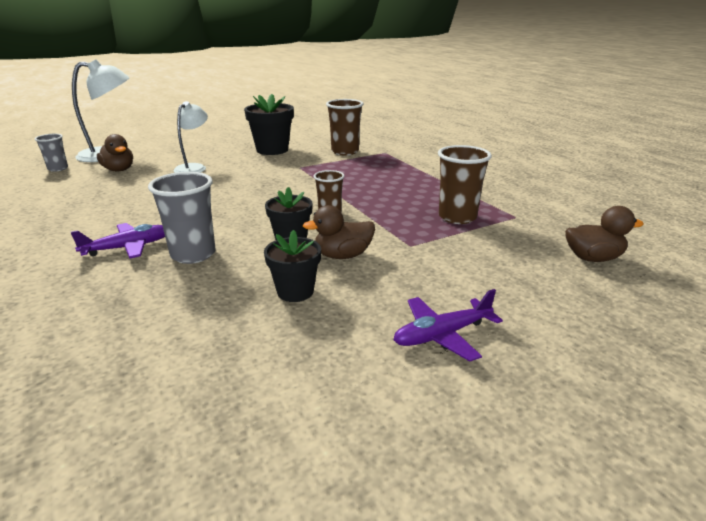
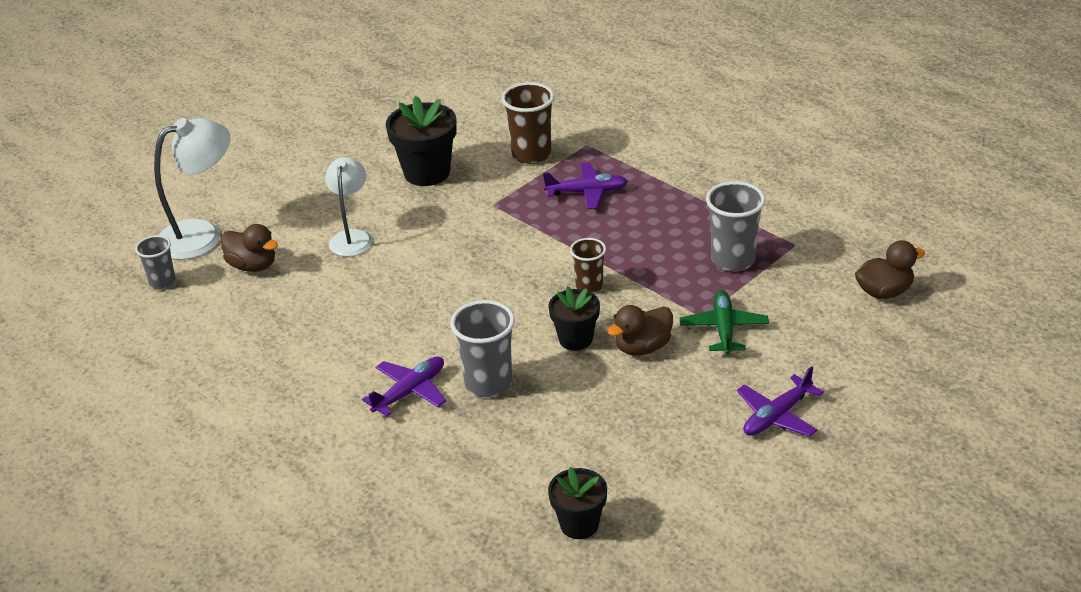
camera: 15 degrees left, 10 degrees up
black flower pot [264,230,321,302] -> black flower pot moved to [548,467,607,539]
brown cup [438,145,492,224] -> grey cup [706,181,766,272]
none -> purple plane [543,163,628,209]
none -> green plane [680,290,769,355]

